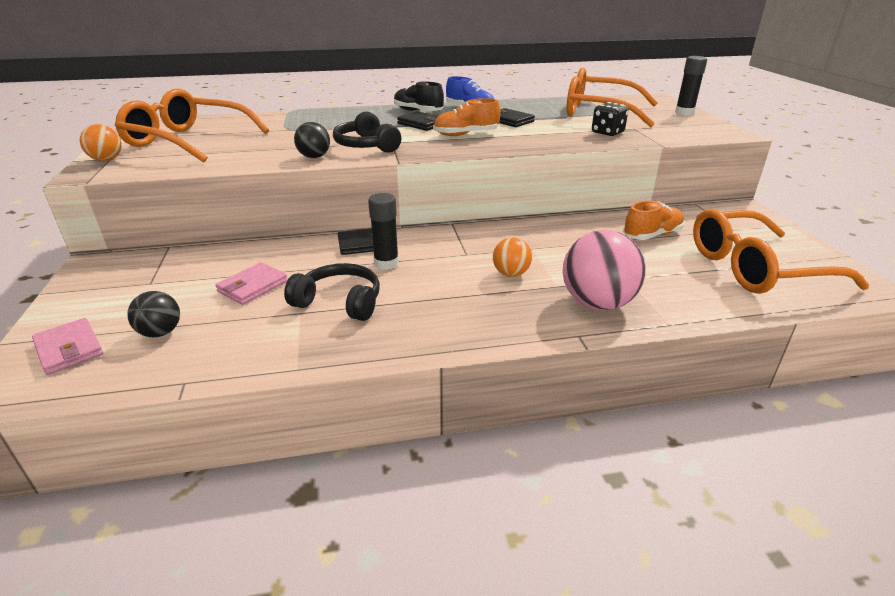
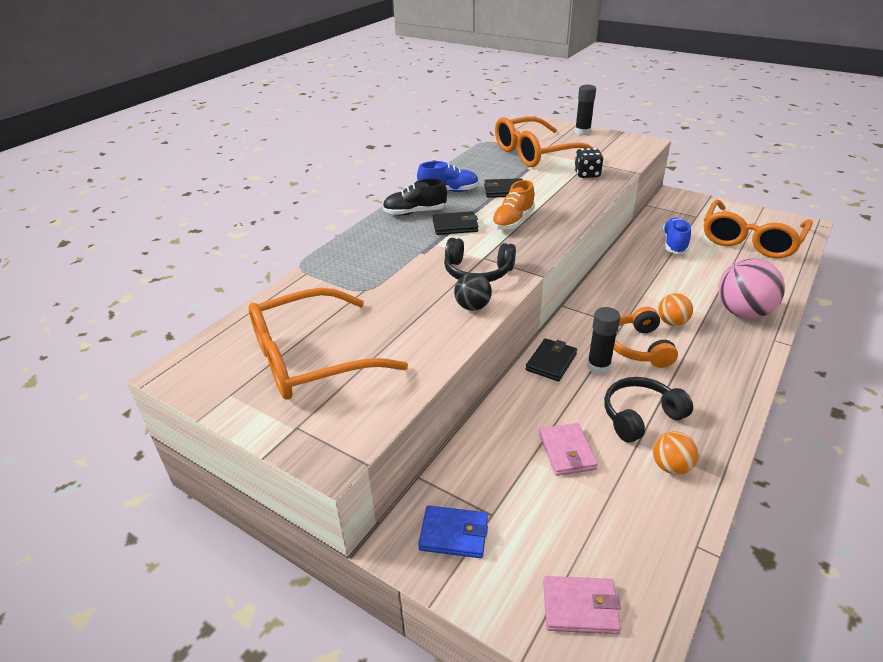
camera: 45 degrees left, 5 degrees up
orange ball [80,124,121,161] -> orange ball moved to [653,431,698,475]
black ball [127,291,180,337] -> none
orange shoe [623,201,685,240] -> blue shoe [662,218,691,254]
none -> blue wallet [418,505,488,558]
none -> orange headphones [614,307,678,368]

